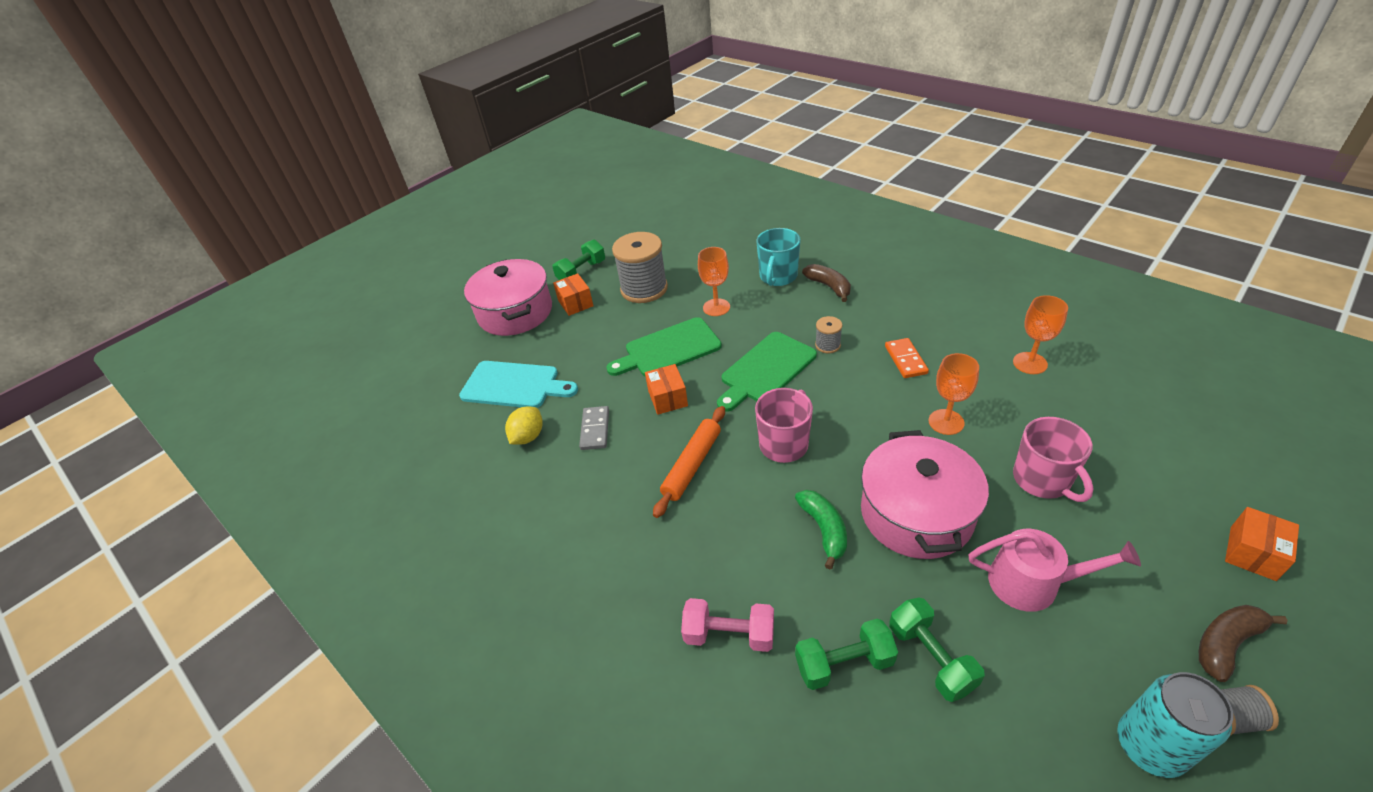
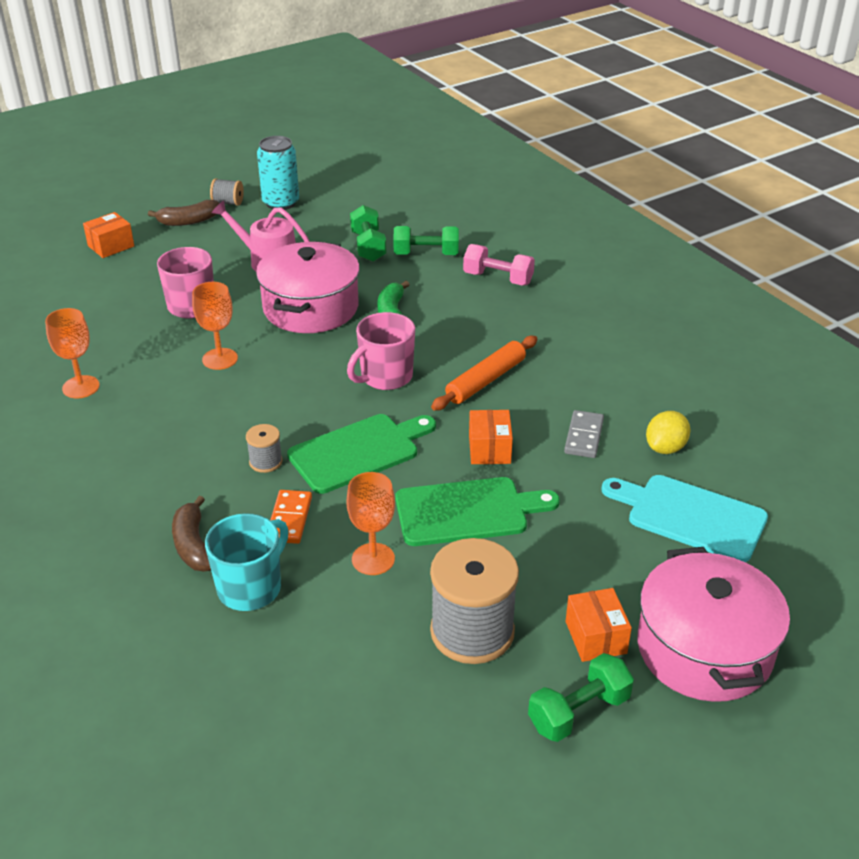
camera: 170 degrees left, 5 degrees down
orange domino [885,338,929,378] -> orange domino moved to [270,490,312,544]

